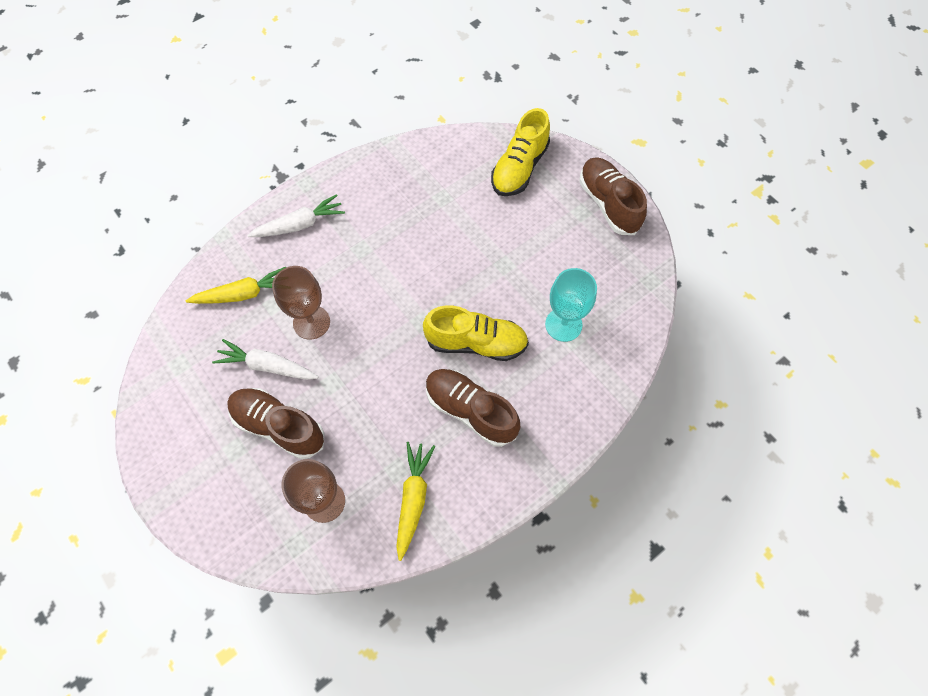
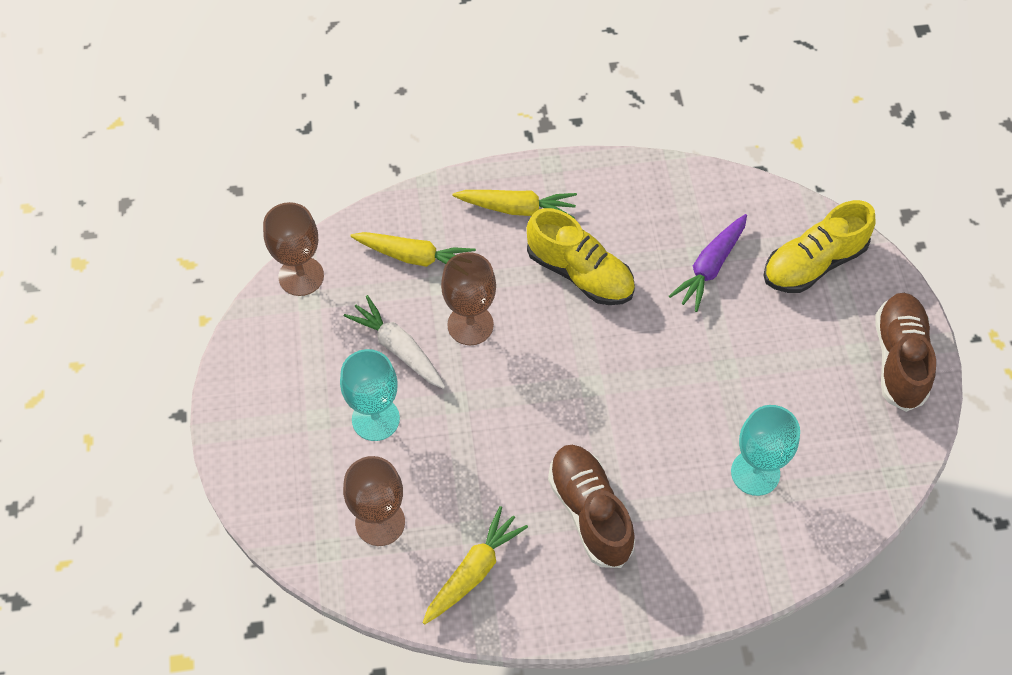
camera: 30 degrees right, 5 degrees down
brown shoe [227,388,325,459] -> turquoise goblet [340,349,400,441]
white carrot [247,194,345,237] -> yellow carrot [453,190,577,219]
yellow shoe [423,305,529,361] -> yellow shoe moved to [527,208,635,305]
none -> brown goblet [263,202,324,296]
none -> purple carrot [669,214,747,312]

